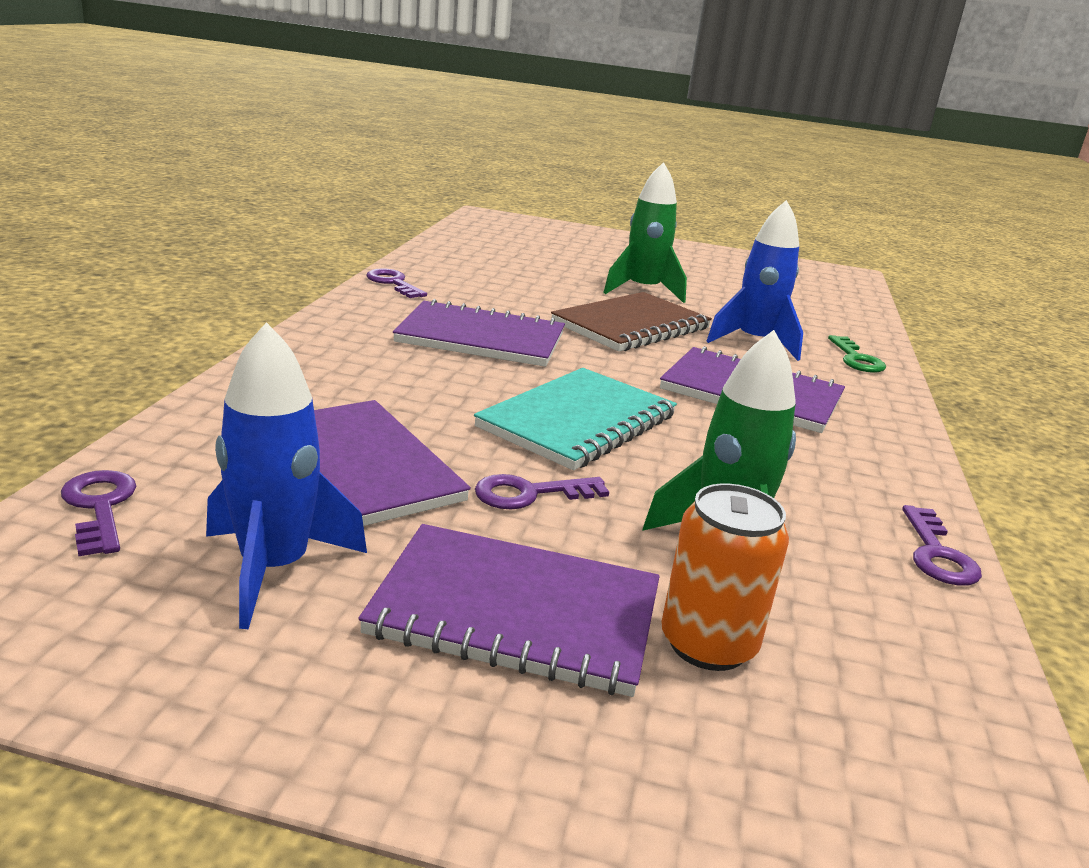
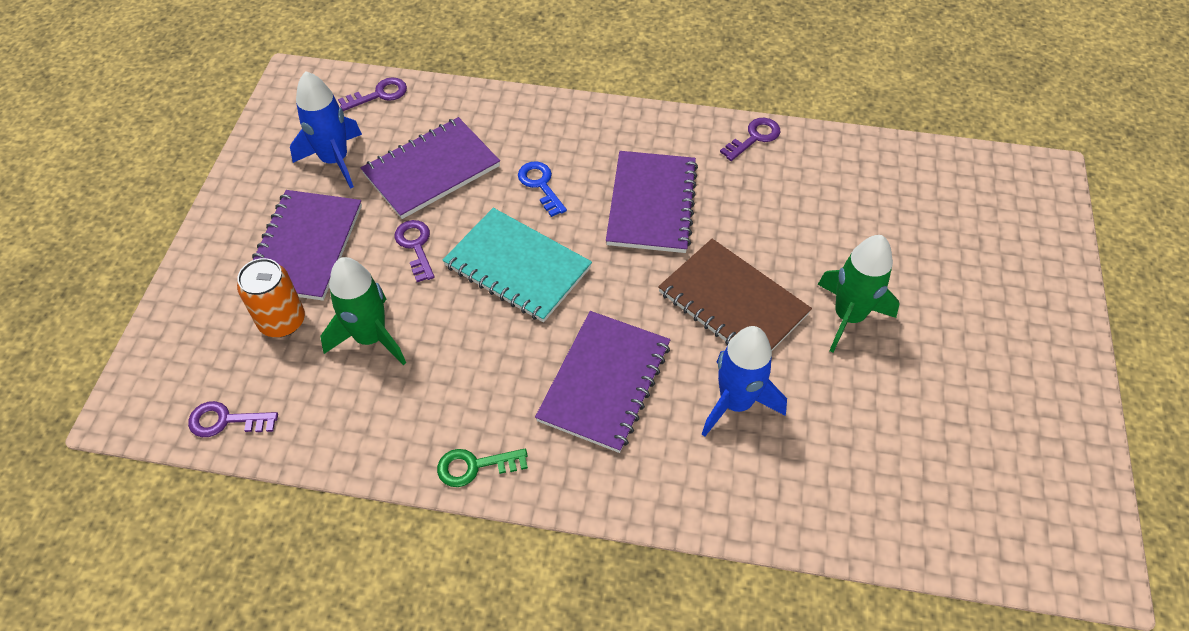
camera: 90 degrees right, 30 degrees up
green key [828,335,886,373] -> green key moved to [437,449,528,487]
purple key [902,505,982,586] -> purple key moved to [188,401,278,437]
none -> blue key [518,162,567,217]

